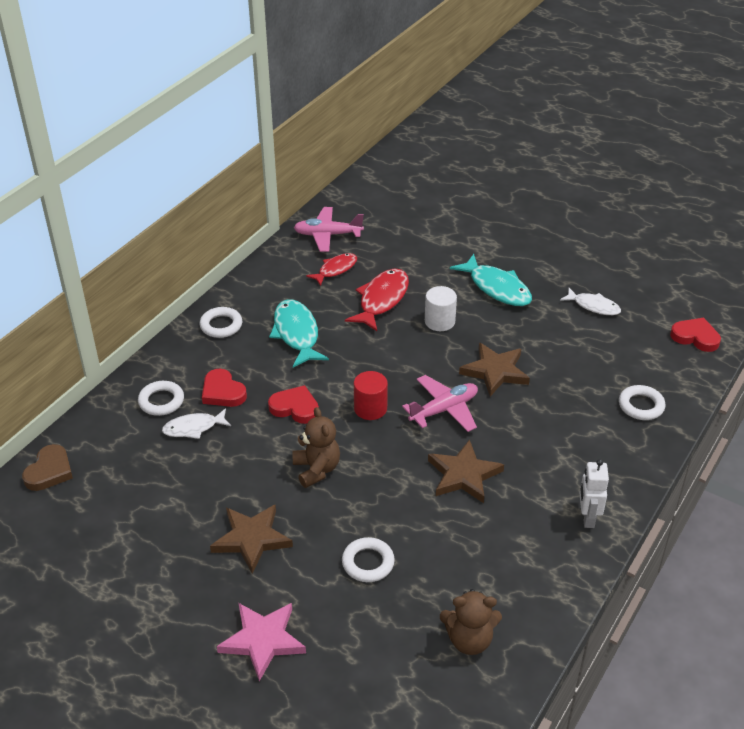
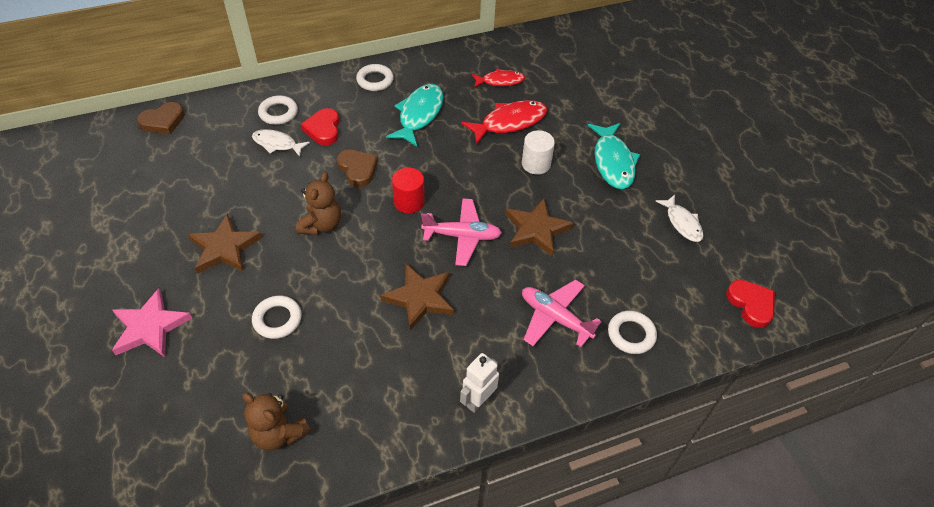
camera: 35 degrees right, 10 degrees up
red heart [268,385,319,424] -> brown heart [337,150,378,187]
pink plane [294,207,364,252] -> pink plane moved to [522,279,602,347]

